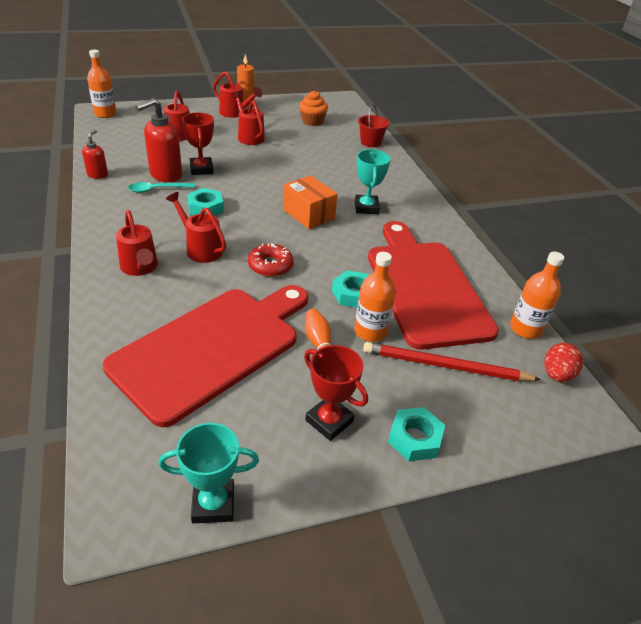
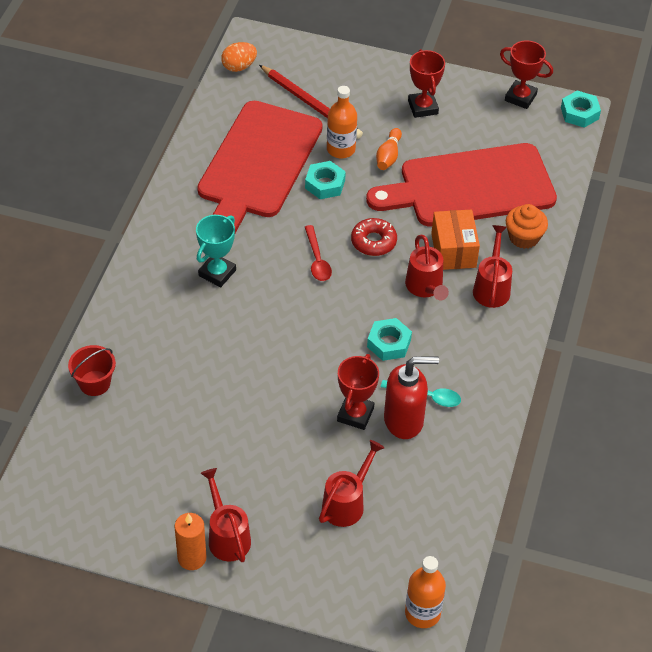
camera: 145 degrees left, 10 degrees up
red soap dispenser [82,130,108,179] -> none
turquoise trophy [158,423,259,523] -> red trophy [500,40,553,109]
red watering can [231,91,265,145] -> none
orange box [283,175,338,229] -> orange box moved to [431,210,480,270]
orange cupcake [299,90,328,126] -> orange cupcake moved to [506,204,548,249]
turquoise nut [388,407,445,461] -> turquoise nut moved to [561,90,601,128]
orange bottle [510,252,564,339] -> none
red egg [544,343,583,382] -> orange egg [221,42,257,72]
none -> red spoon [305,225,332,281]

